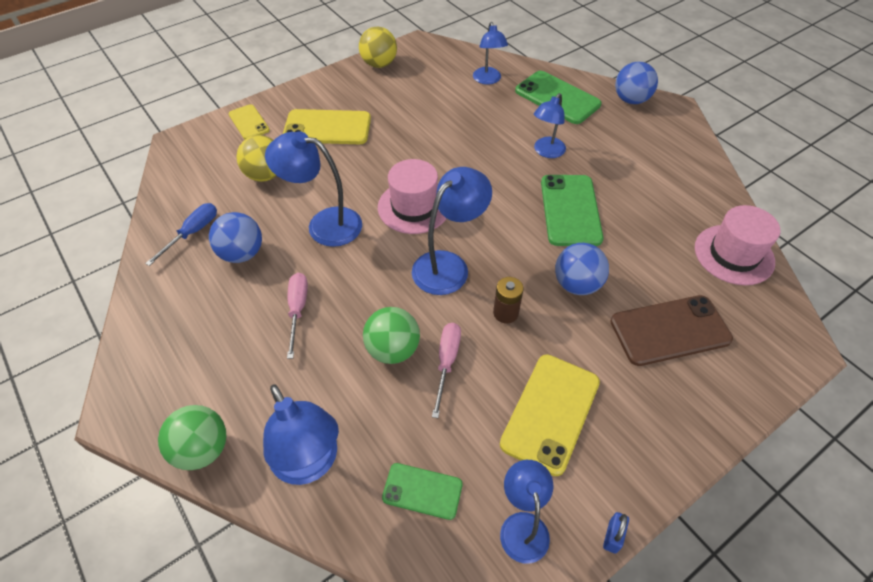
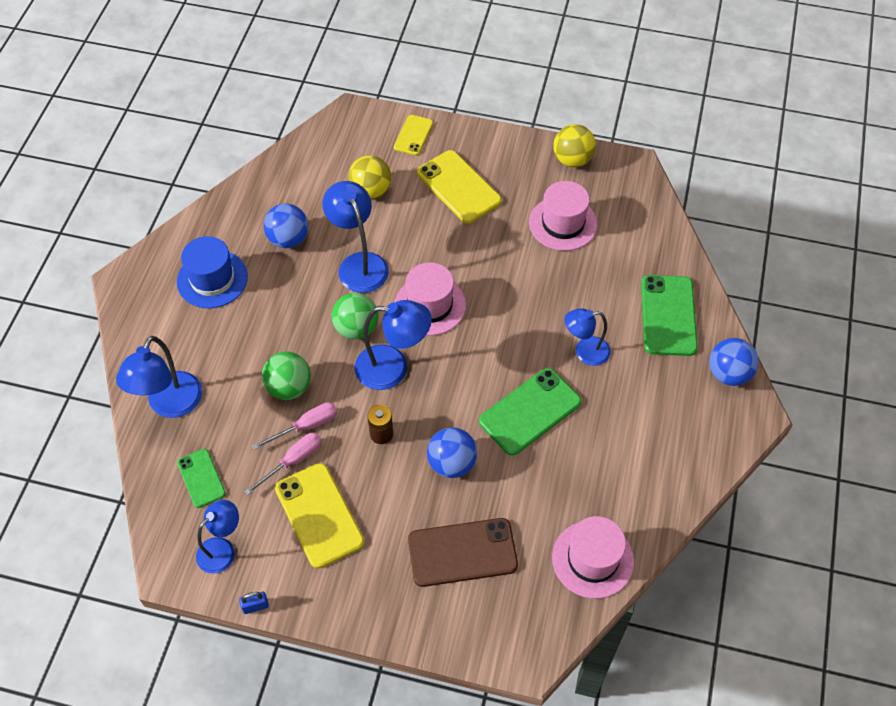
camera: 50 degrees right, 5 degrees up
blue screwdriver [145,203,217,266] -> none
green ball [158,405,227,470] -> green ball moved to [332,293,379,339]
pink screwdriver [287,273,308,359] -> pink screwdriver moved to [244,433,322,495]
blue lamp [473,22,508,85] -> none
yellow phone [500,354,600,476] -> yellow phone turned 75 degrees clockwise [275,463,364,568]
brown phone [610,295,733,366] -> brown phone turned 45 degrees counterclockwise [408,518,518,587]
none -> blue hat [177,236,248,308]
none -> pink hat [529,181,598,251]

